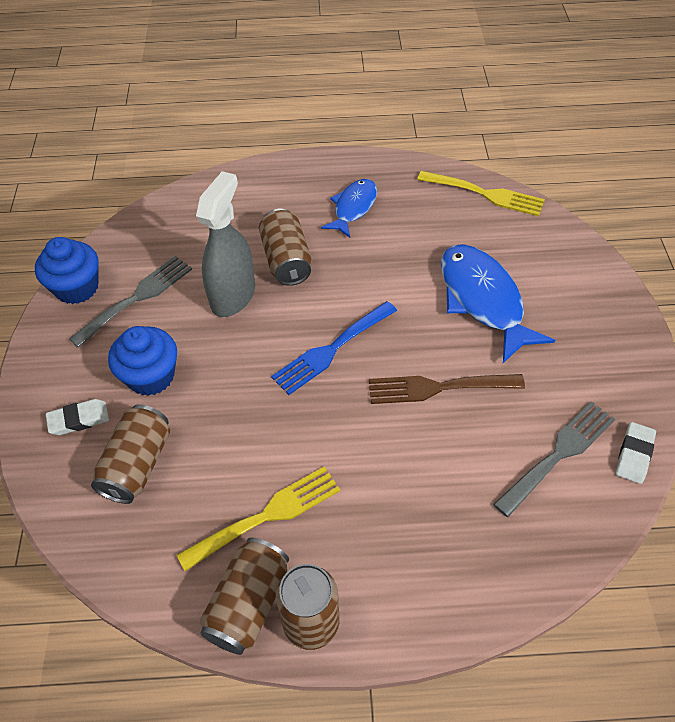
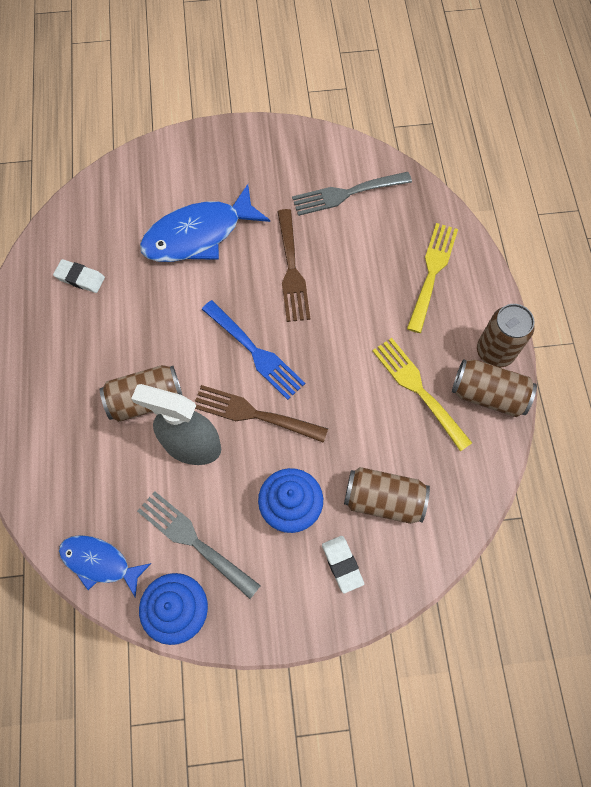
camera: 95 degrees left, 15 degrees up
blue fish [321,179,377,238] -> blue fish moved to [59,535,151,598]
yellow fork [417,171,545,216] -> yellow fork moved to [407,223,458,333]
grey fork [493,401,615,517] -> grey fork turned 60 degrees counterclockwise [292,172,412,216]
white eraser [616,422,656,484] -> white eraser moved to [53,259,105,293]
none -> brown fork [195,385,328,443]

